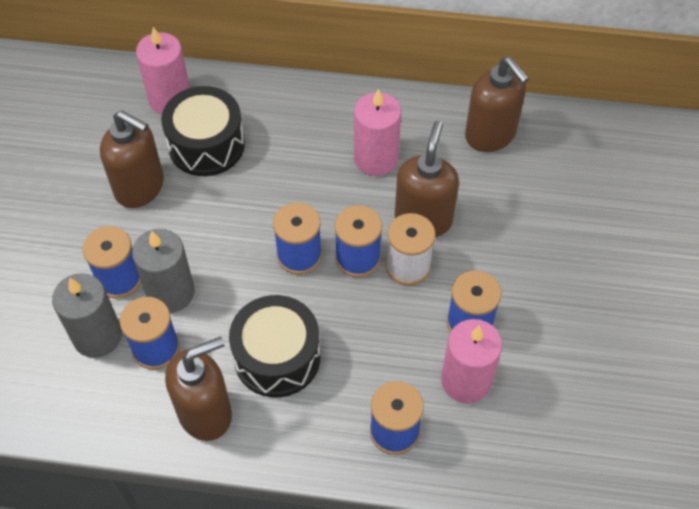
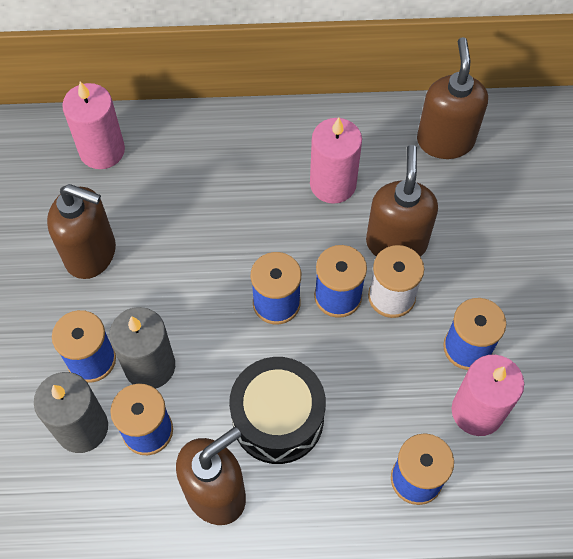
camera: 10 degrees left, 5 degrees up
black drum [161,86,245,176] -> none
brown soap dispenser [465,57,529,152] -> brown soap dispenser turned 135 degrees counterclockwise [417,37,488,159]

